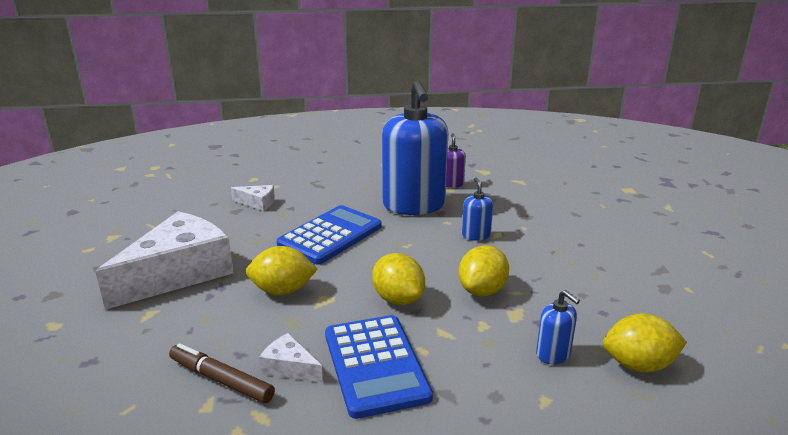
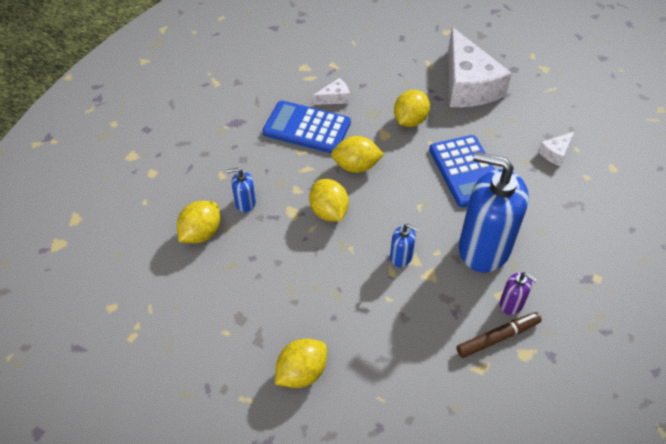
camera: 125 degrees right, 25 degrees up
brown marker [169,343,275,403] -> brown marker moved to [456,312,542,358]
none -> yellow lemon [275,339,327,388]

